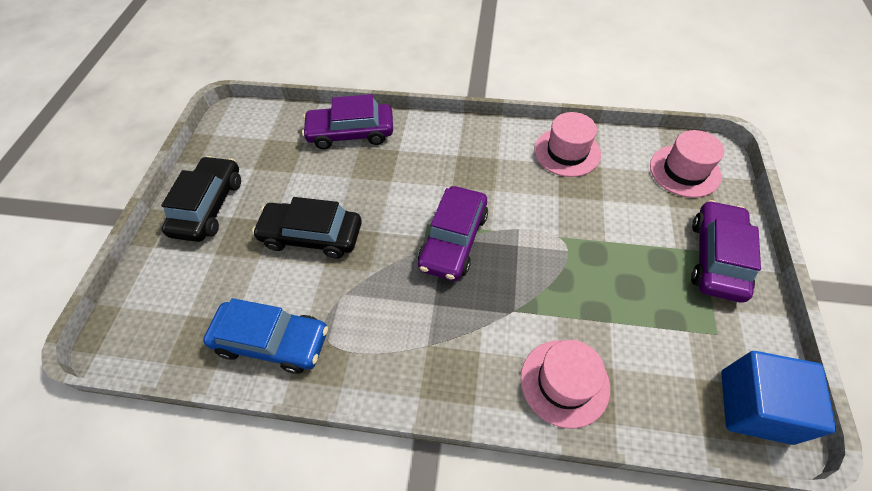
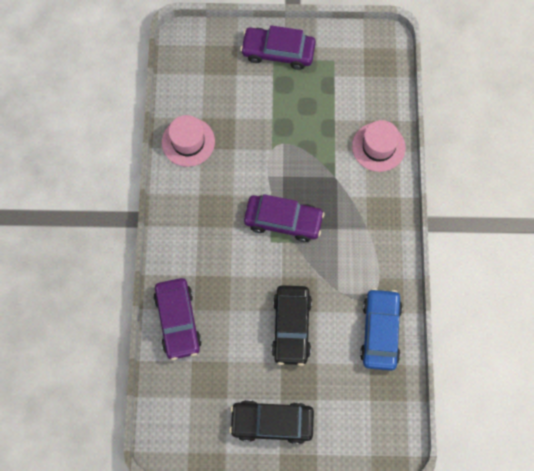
camera: 100 degrees left, 15 degrees up
pink hat [650,130,724,198] -> none
blue cube [721,351,836,445] -> none

